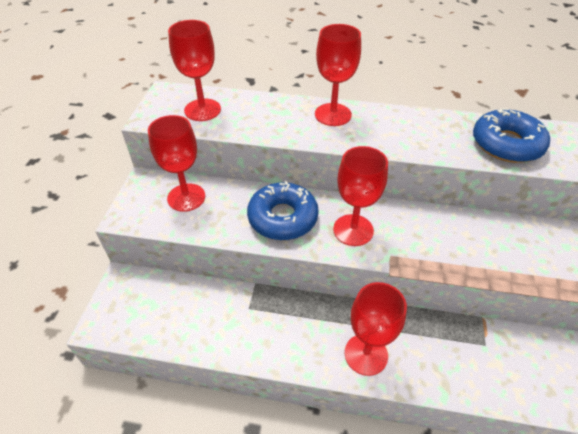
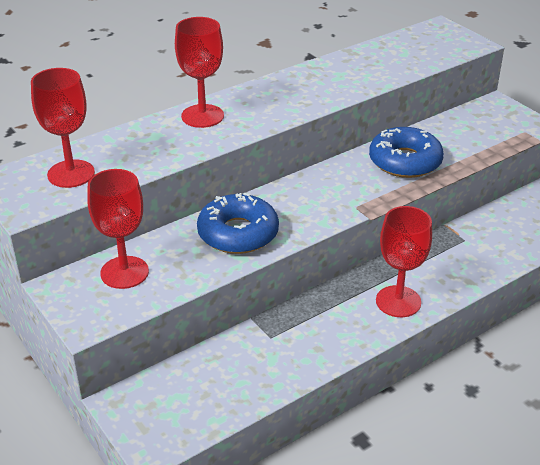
camera: 45 degrees left, 10 degrees down
red goblet [333,146,388,246] -> none
blue donut [473,108,550,163] -> blue donut moved to [369,127,444,178]

